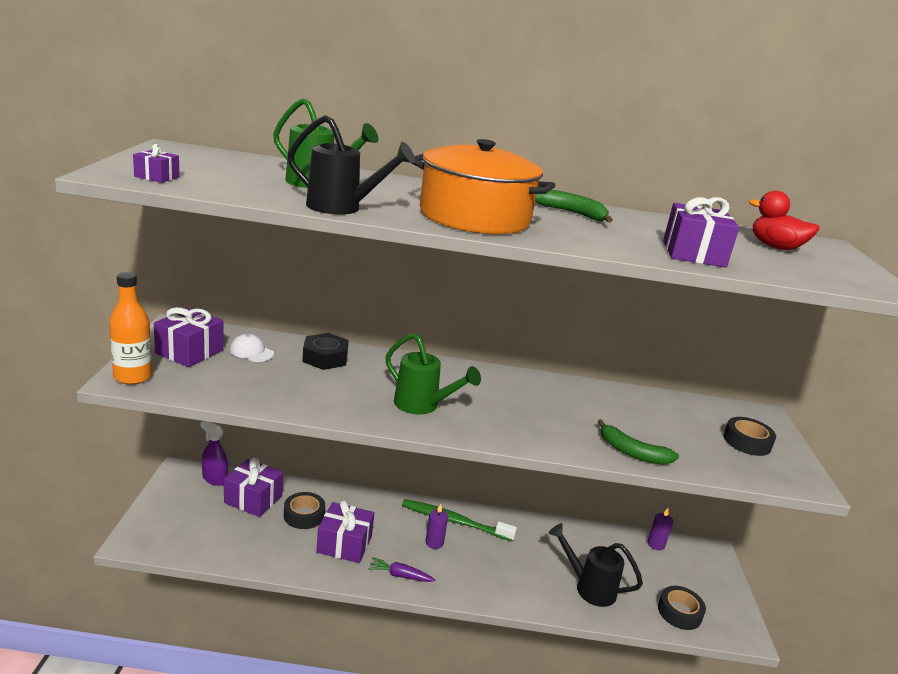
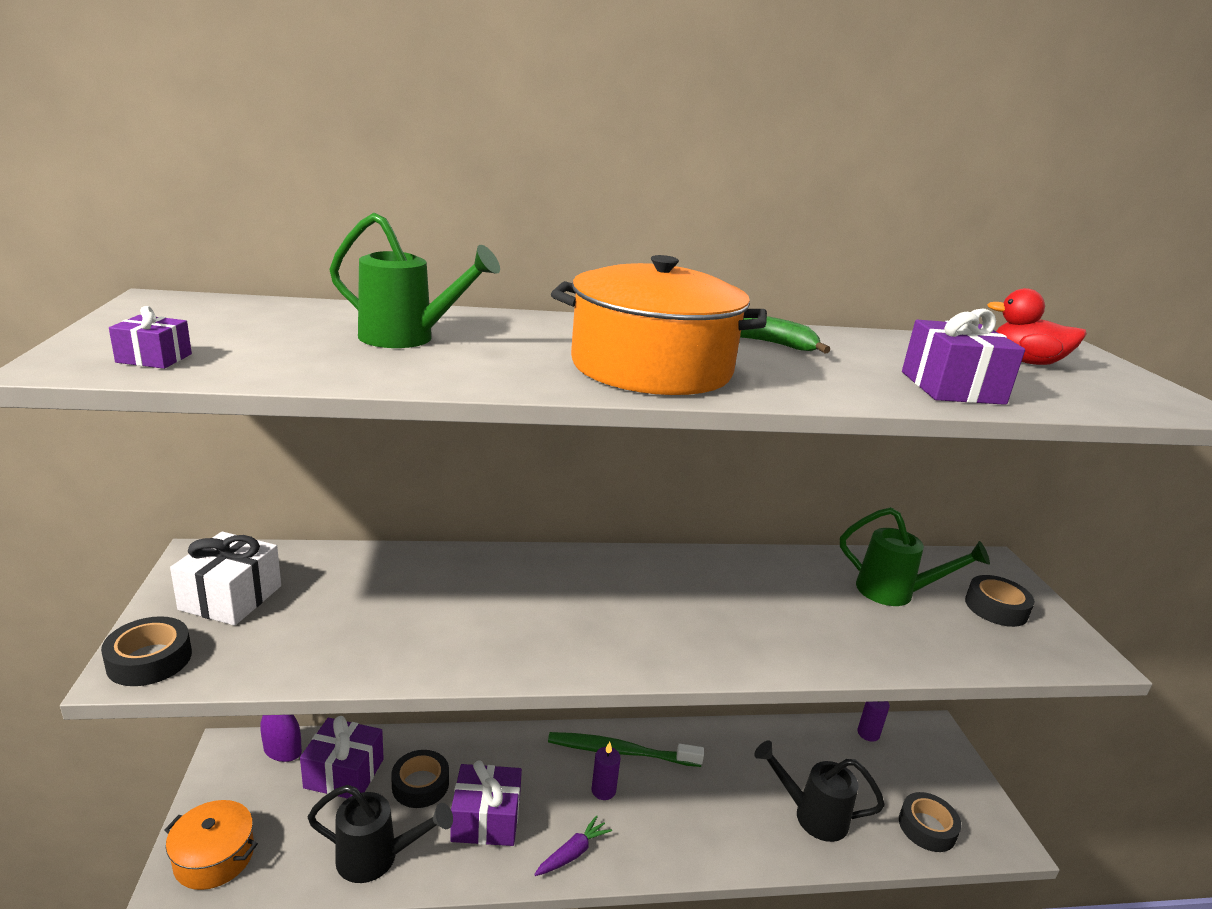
camera: 10 degrees left, 0 degrees up
orange bottle [109,272,152,385] -> black tape [101,616,192,686]
purple gift [154,307,224,367] -> white gift [170,531,281,626]
white cap [230,334,274,362] -> none
black watering can [288,115,415,215] -> black watering can moved to [308,785,453,883]
black nut [302,333,349,370] -> none
purple carrot [368,557,435,582] -> purple carrot turned 135 degrees clockwise [534,815,612,876]
green watering can [385,333,481,414] -> green watering can moved to [840,507,990,606]
green banana [598,419,679,465] -> none
none -> orange pot [164,800,258,890]

